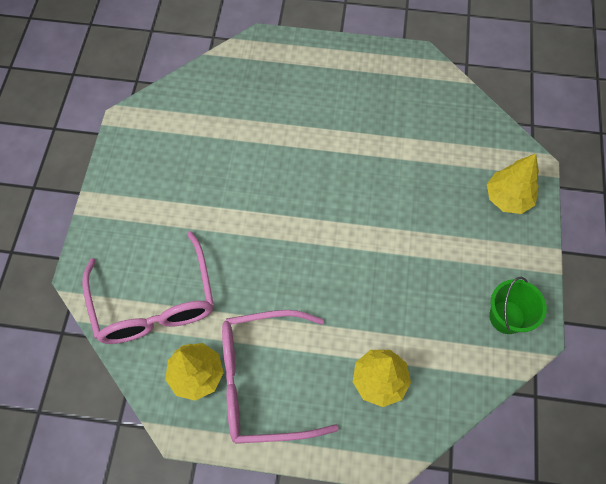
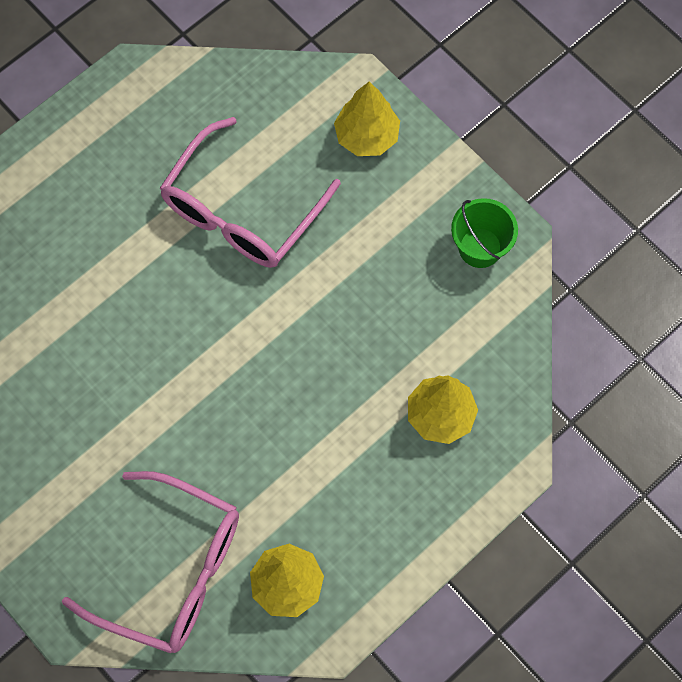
camera: 50 degrees left, 5 degrees up
pink glasses [222,310,339,444] -> pink glasses moved to [160,117,341,268]

